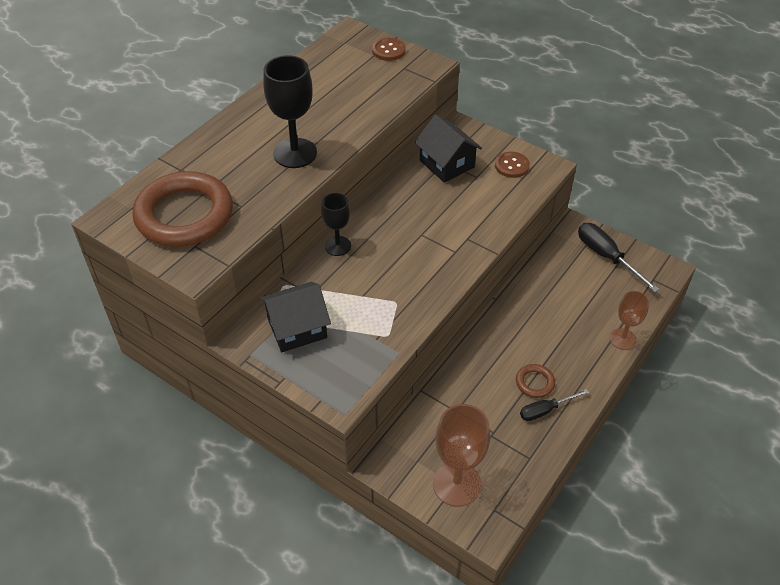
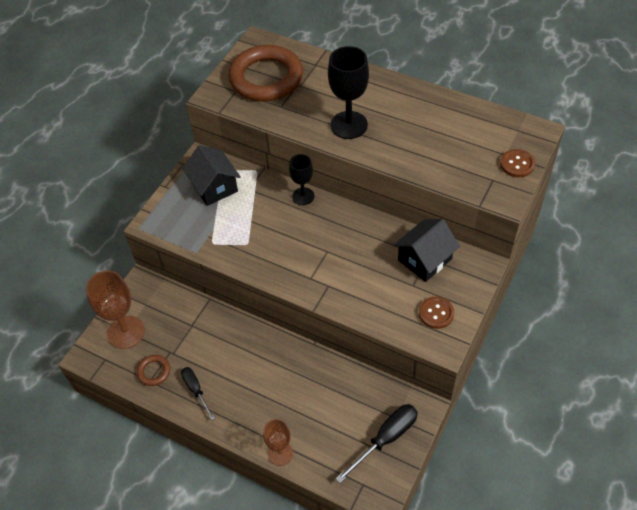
camera: 85 degrees right, 5 degrees up
brown ring [516,364,555,398] -> brown ring moved to [137,355,170,386]

